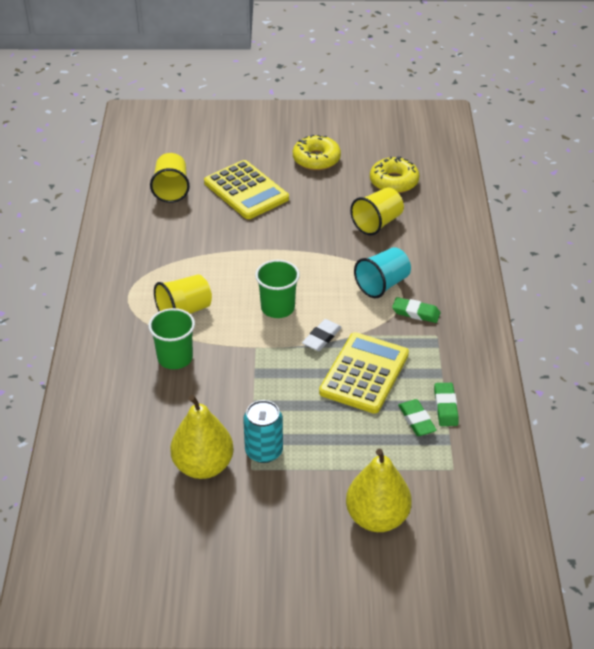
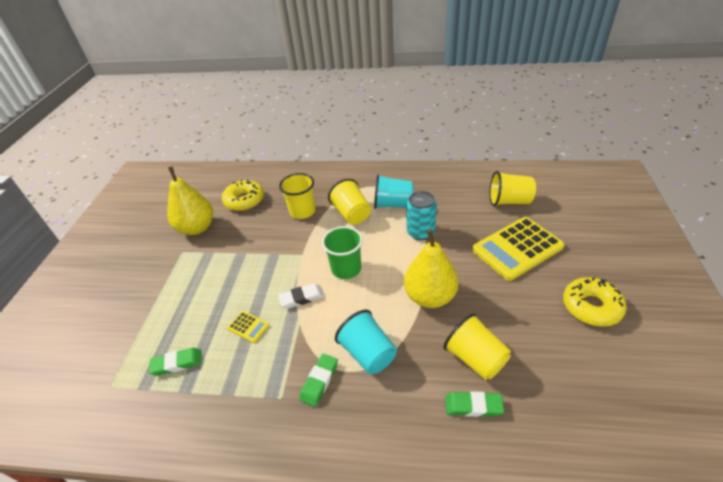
camera: 100 degrees right, 0 degrees up
green cup [148,308,195,369] -> yellow cup [279,173,315,219]
turquoise can [243,400,283,463] -> turquoise can moved to [407,191,437,240]
white eraser [302,319,342,351] -> white eraser turned 60 degrees counterclockwise [278,283,325,309]
yellow calculator [319,332,409,413] -> yellow calculator [227,311,269,343], size x0.42
yellow pear [346,448,412,532] -> yellow pear moved to [404,229,458,308]
yellow donut [370,156,419,193] -> yellow donut moved to [222,179,264,211]
green eraser [434,383,459,426] -> green eraser moved to [445,391,504,417]
none -> turquoise cup [374,174,414,209]

